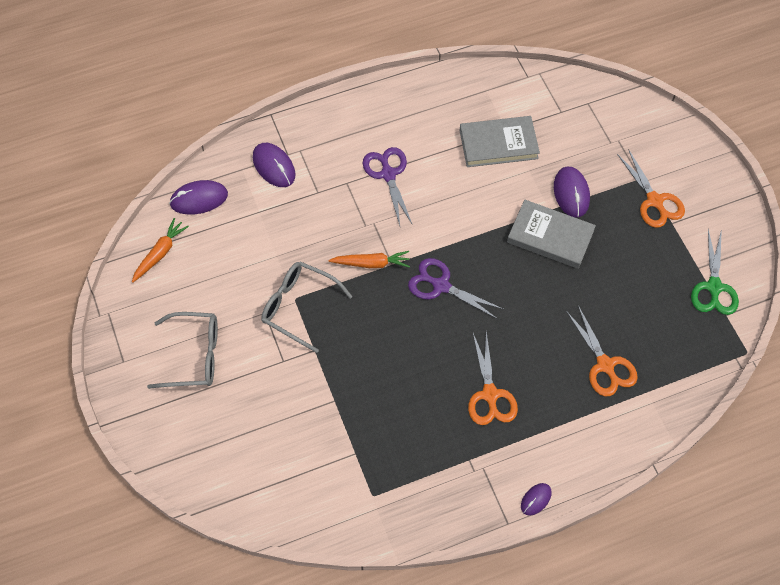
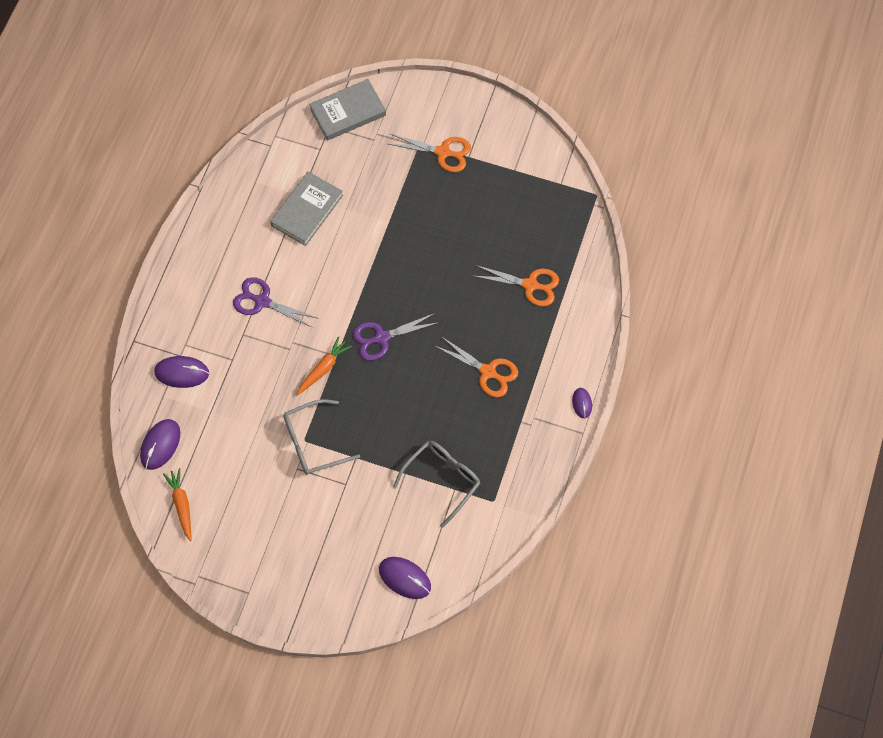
camera: 50 degrees left, 5 degrees up
grey glasses [147,312,218,389] -> grey glasses moved to [393,441,480,528]
grey book [507,200,596,269] -> grey book moved to [309,79,386,141]
purple mouse [554,167,590,218] -> purple mouse moved to [379,557,431,599]
green scissors [691,229,739,315] -> none

